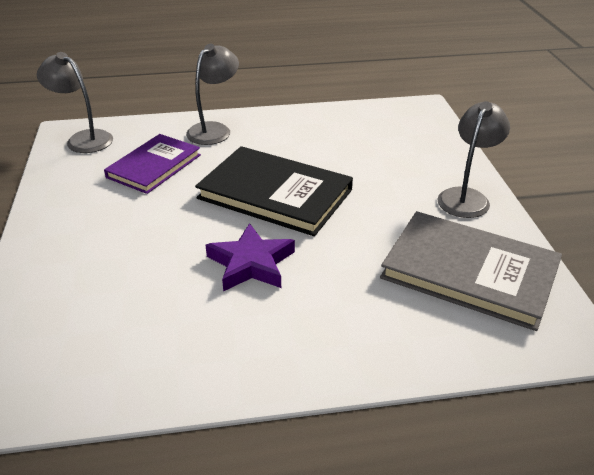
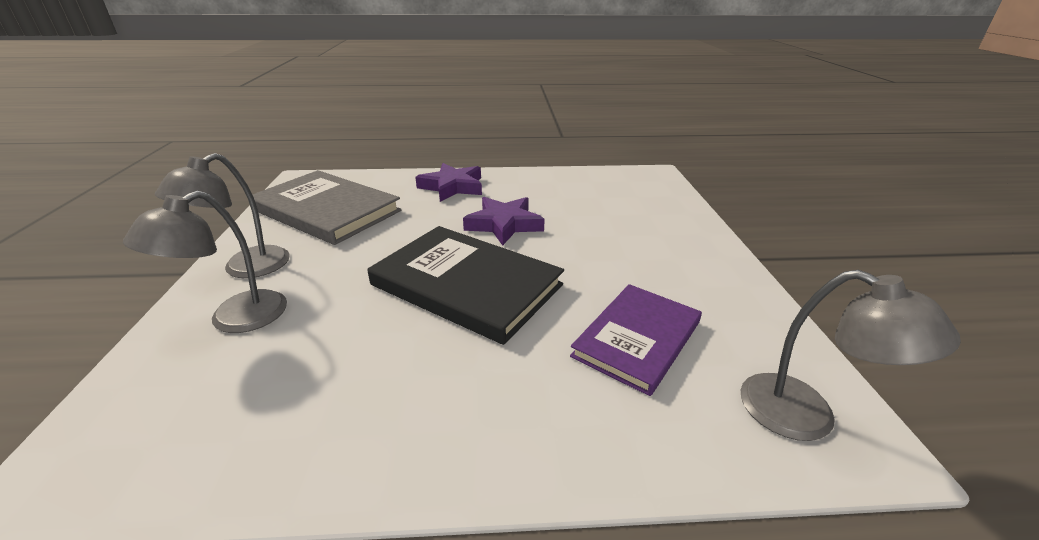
camera: 175 degrees left, 5 degrees down
grey lamp [186,44,239,145] -> grey lamp moved to [123,191,287,333]
none -> purple star [415,163,482,202]

